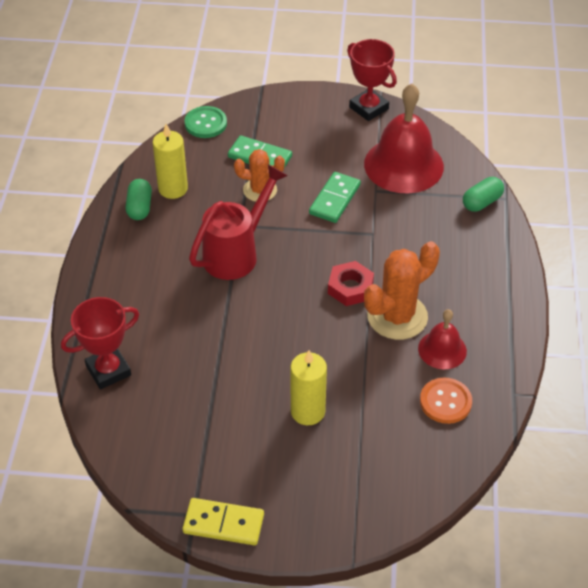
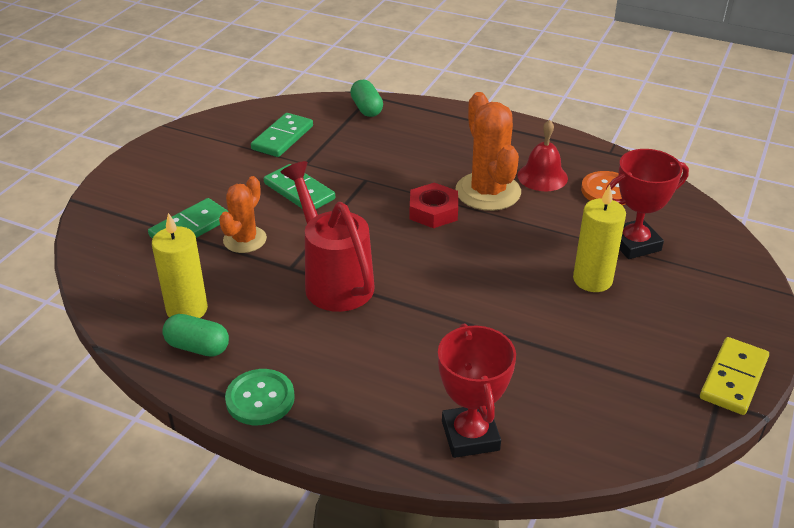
camera: 70 degrees left, 10 degrees down
green button [184,106,227,138] -> green button moved to [225,369,295,425]
red trophy [347,39,397,121] -> red trophy moved to [605,149,689,259]
red bell [364,83,444,194] -> green domino [251,113,313,157]

